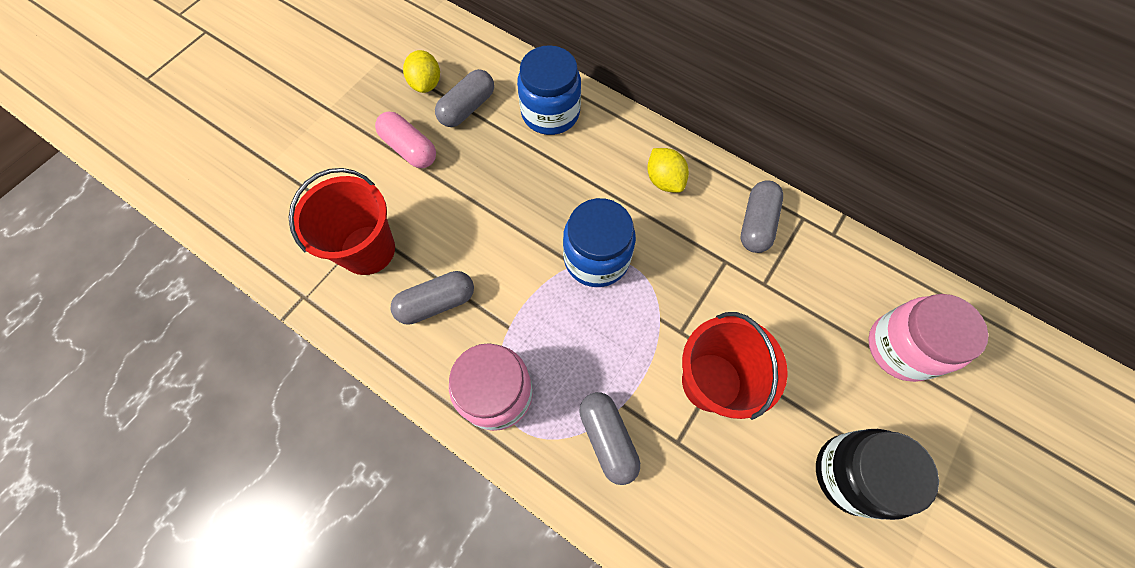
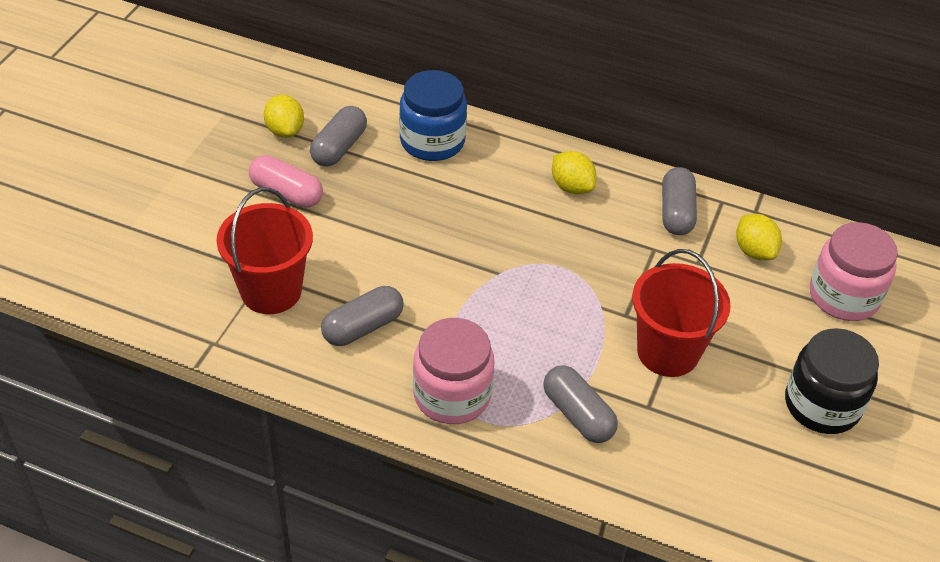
camera: 15 degrees left, 20 degrees down
blue jar [563,198,636,287] -> none
none -> yellow lemon [736,214,782,260]

